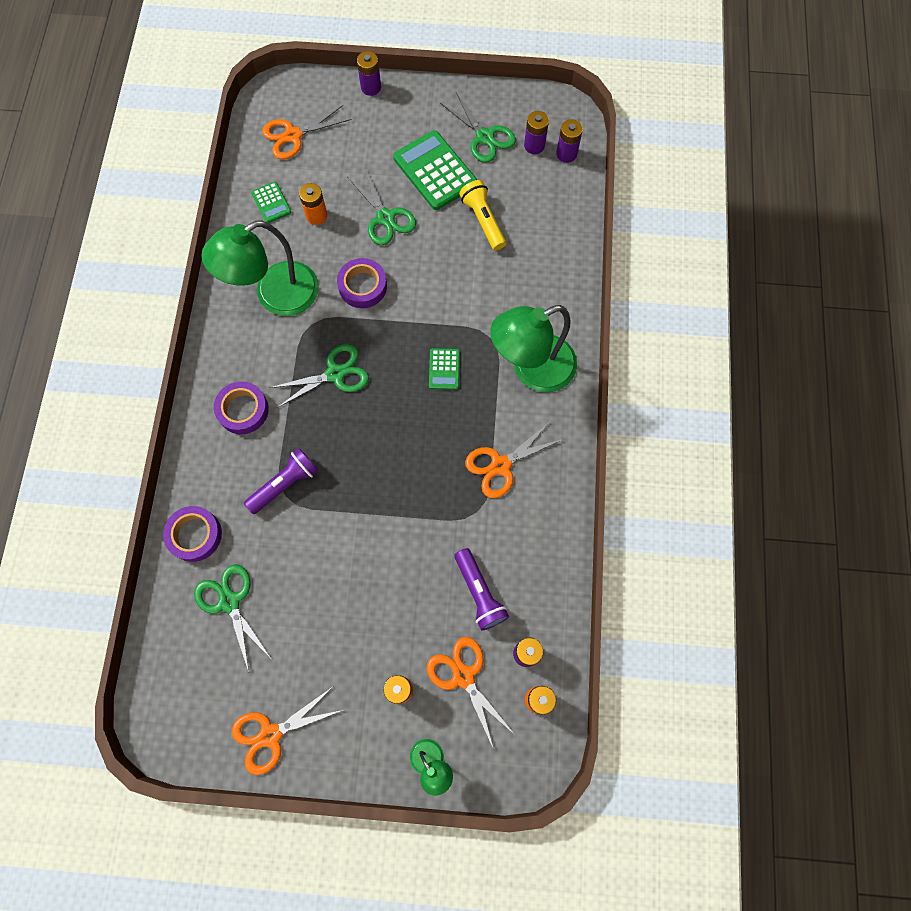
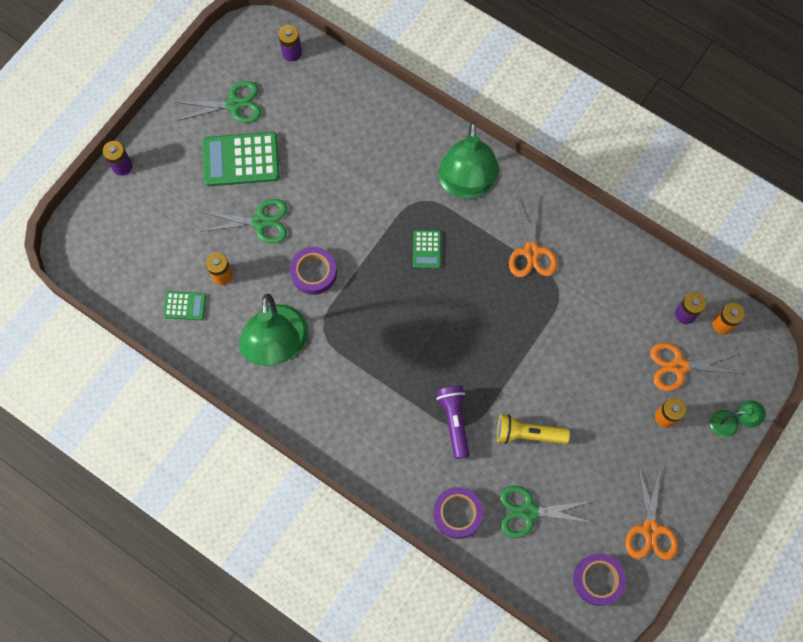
camera: 60 degrees left, 0 degrees up
purple tape [214,381,269,434] -> purple tape moved to [573,553,626,606]
orange scissors [262,105,351,160] -> none
green scissors [269,344,369,408] -> none
green calculator [429,348,460,390] -> green calculator turned 60 degrees clockwise [413,230,441,268]
purple flashlight [454,548,509,631] -> none
yellow flashlight [459,180,506,251] -> yellow flashlight moved to [497,414,570,444]
purple battery [524,111,549,154] -> none

